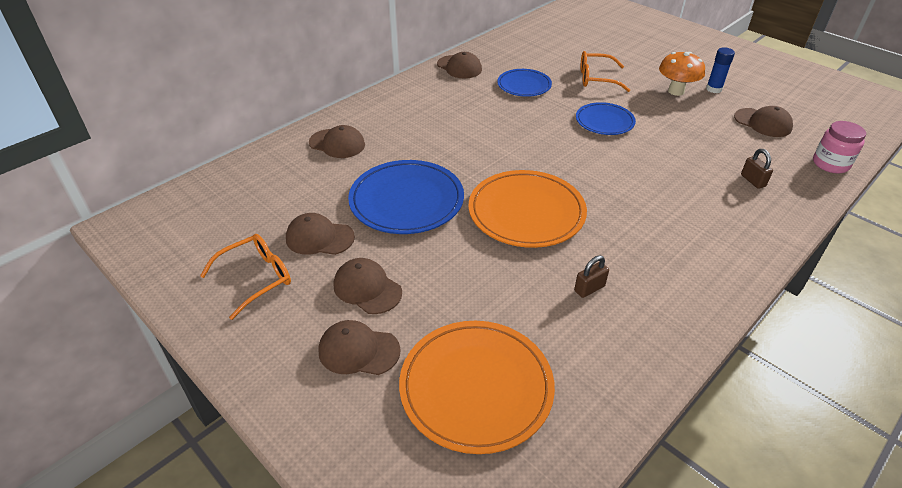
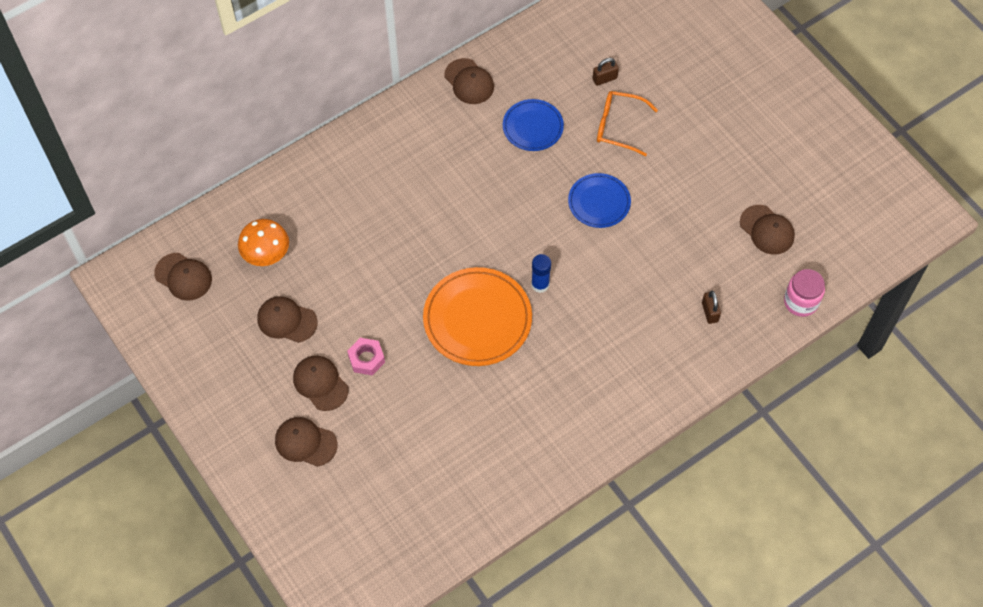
camera: 10 degrees right, 20 degrees up
orange glasses [200,234,291,320] -> none
brown cap [309,125,365,158] -> brown cap moved to [154,253,212,301]
blue plate [348,160,464,234] -> none
orange plate [399,321,555,454] -> none
brown padlock [574,255,609,298] -> brown padlock moved to [593,58,619,86]
orange mushroom [659,52,705,96] -> orange mushroom moved to [238,219,289,266]
blue glue stick [706,47,735,93] -> blue glue stick moved to [531,254,551,293]
none -> pink nut [347,338,385,375]

